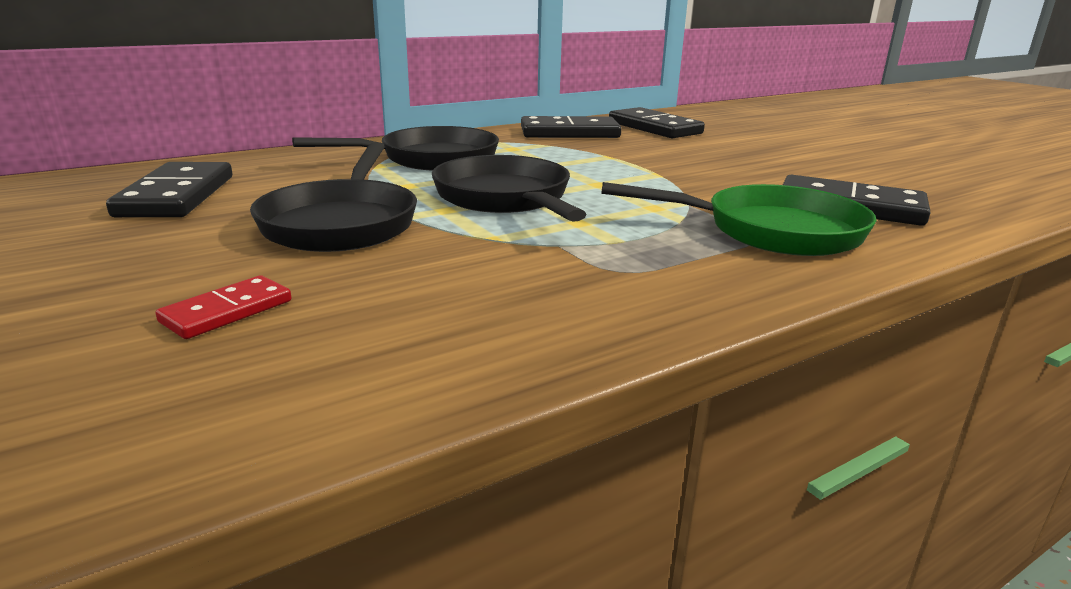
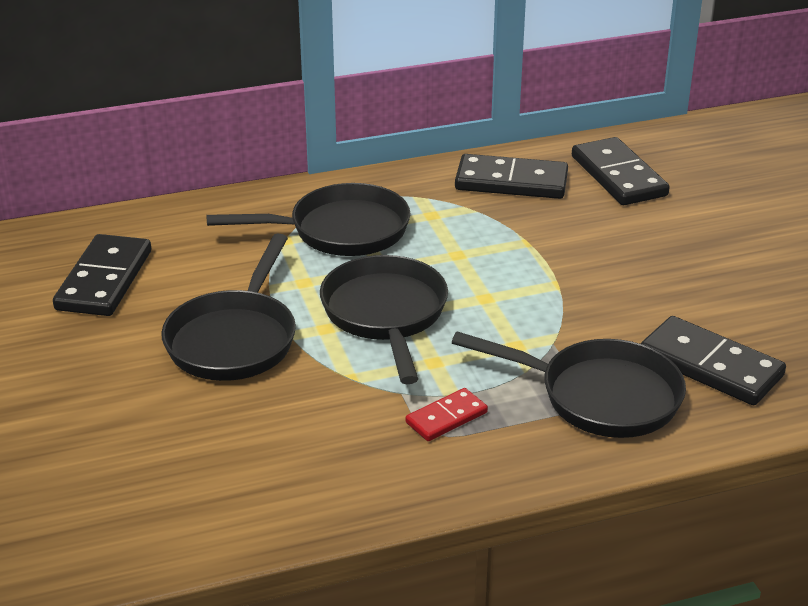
camera: 15 degrees right, 10 degrees up
red domino [155,275,291,339] -> red domino moved to [406,388,488,441]
green pan [601,182,876,256] -> black pan [452,331,686,438]

